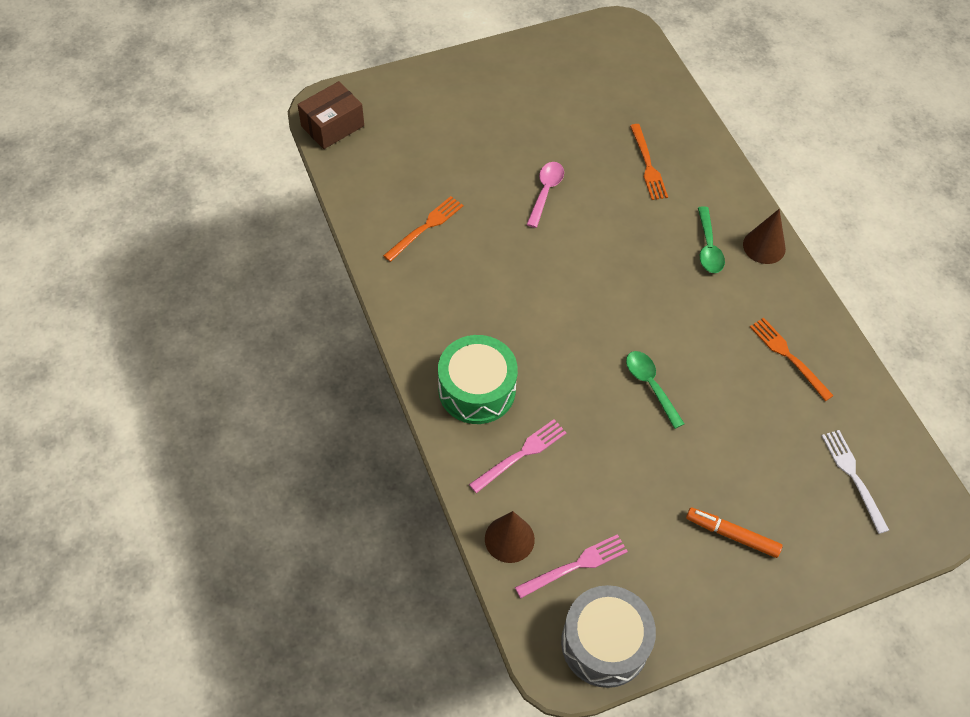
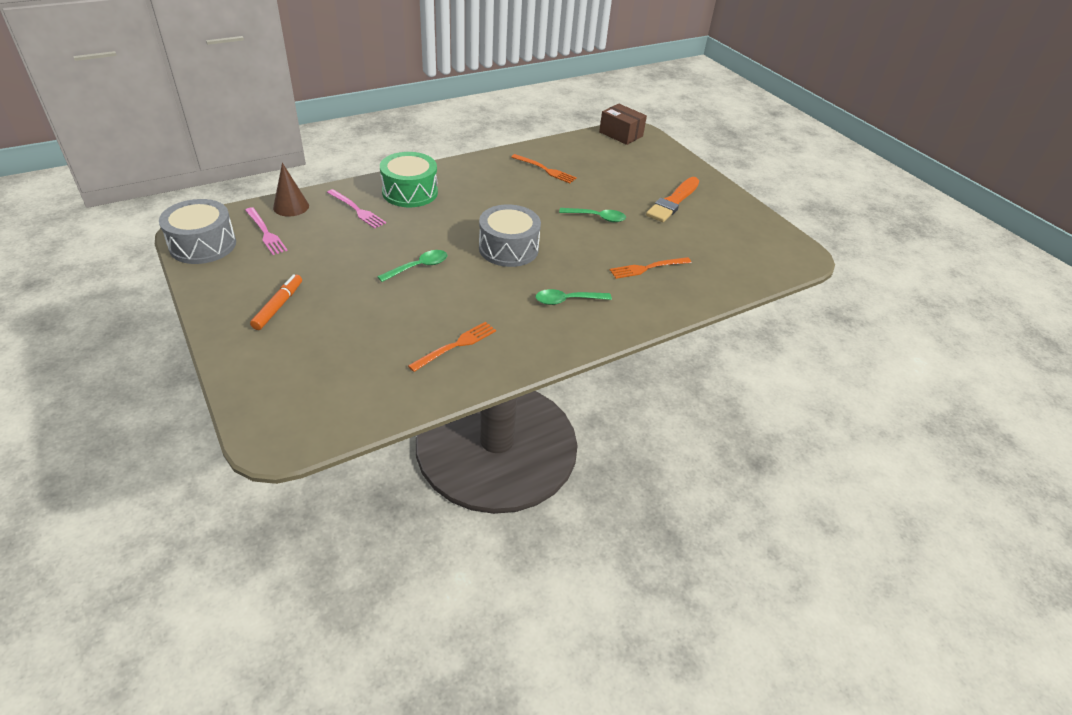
camera: 80 degrees right, 15 degrees down
pink spoon [526,162,564,228] -> green spoon [559,208,626,222]
brown cone [743,209,786,264] -> none
white fork [822,430,889,534] -> none
none -> grey drum [479,204,541,267]
none -> orange brush [646,177,699,222]

